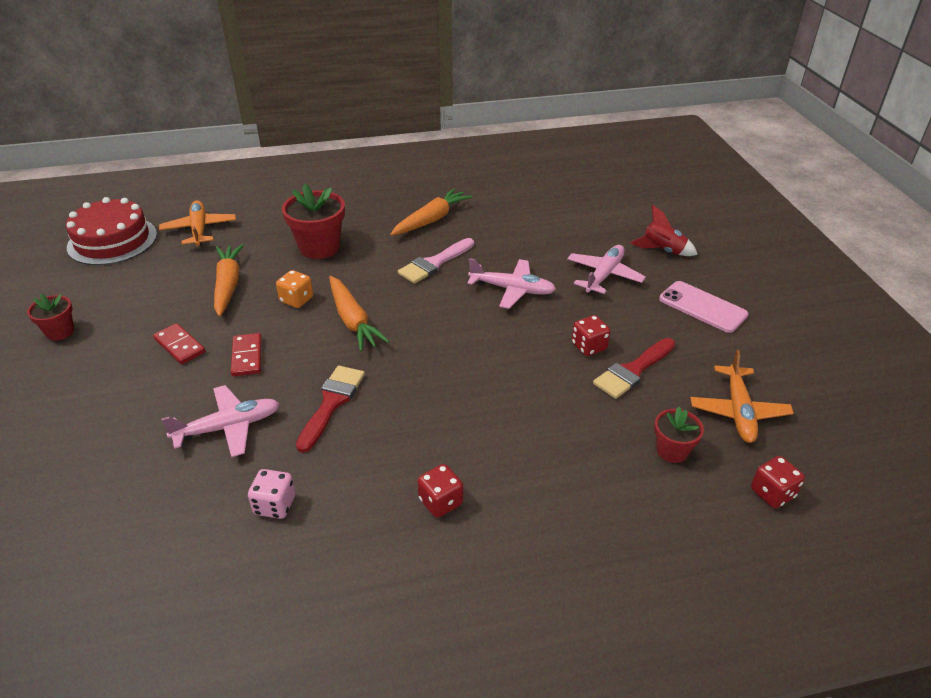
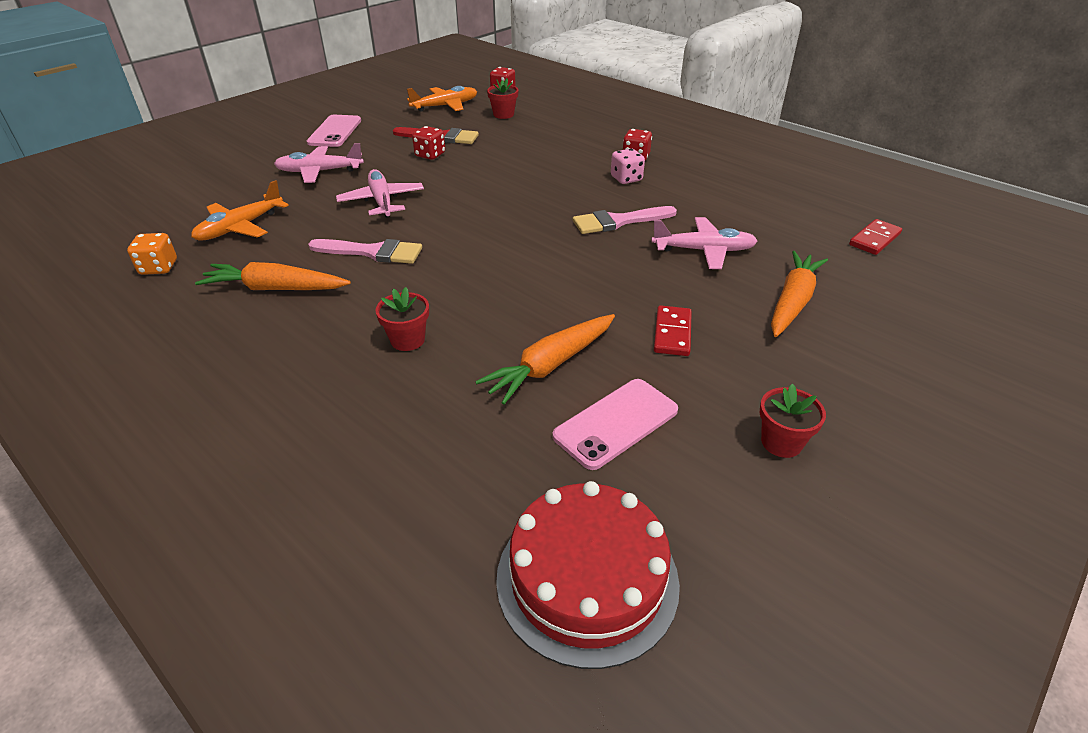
camera: 125 degrees left, 0 degrees up
orange plane [159,200,236,246] -> orange plane moved to [191,180,289,241]
pink plane [161,385,280,457] -> pink plane turned 150 degrees clockwise [651,217,758,269]
red domino [231,333,262,376] -> red domino moved to [849,219,902,255]
pink dice [248,469,296,519] -> pink dice moved to [611,149,645,184]
orange dice [276,270,313,308] -> orange dice moved to [127,233,177,275]
red flower pot [282,183,345,259] -> red flower pot [375,287,429,351], size x0.57
red brush [296,366,365,453] -> pink brush [573,206,677,234]
orange carrot [329,276,389,352] -> orange carrot moved to [771,251,828,337]
red rocket [630,205,698,256] -> none
none -> pink phone [553,379,678,470]

